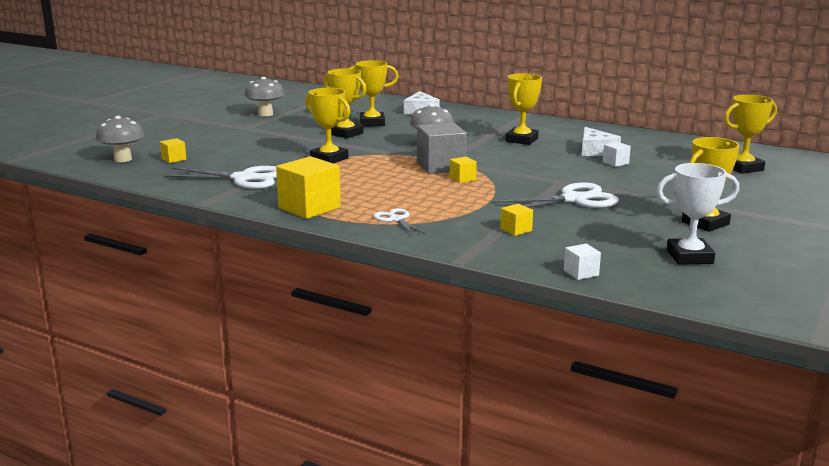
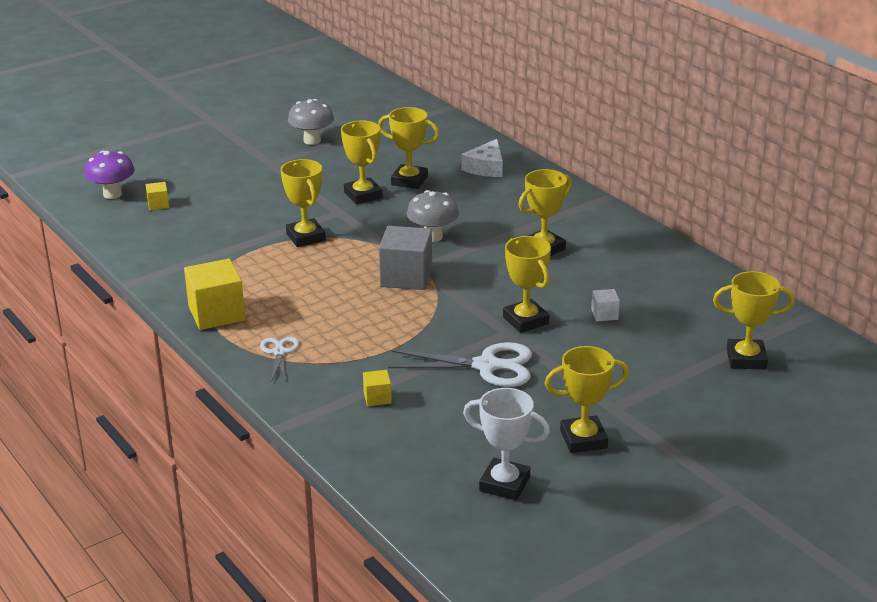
camera: 25 degrees right, 10 degrees up
grey mushroom [96,116,144,162] -> purple mushroom [84,151,135,199]
white scissors [164,166,277,189] -> none
yellow cube [450,156,477,183] -> none
white cube [564,244,601,280] -> none
white cheese [582,127,621,156] -> none
none -> yellow trophy [503,236,551,333]

